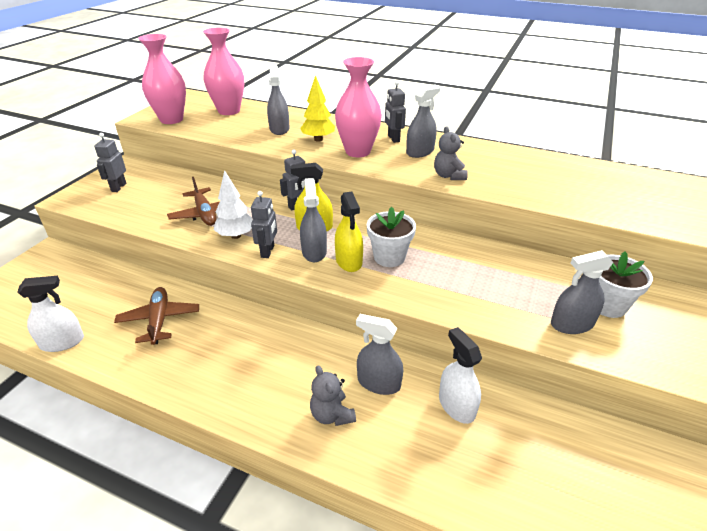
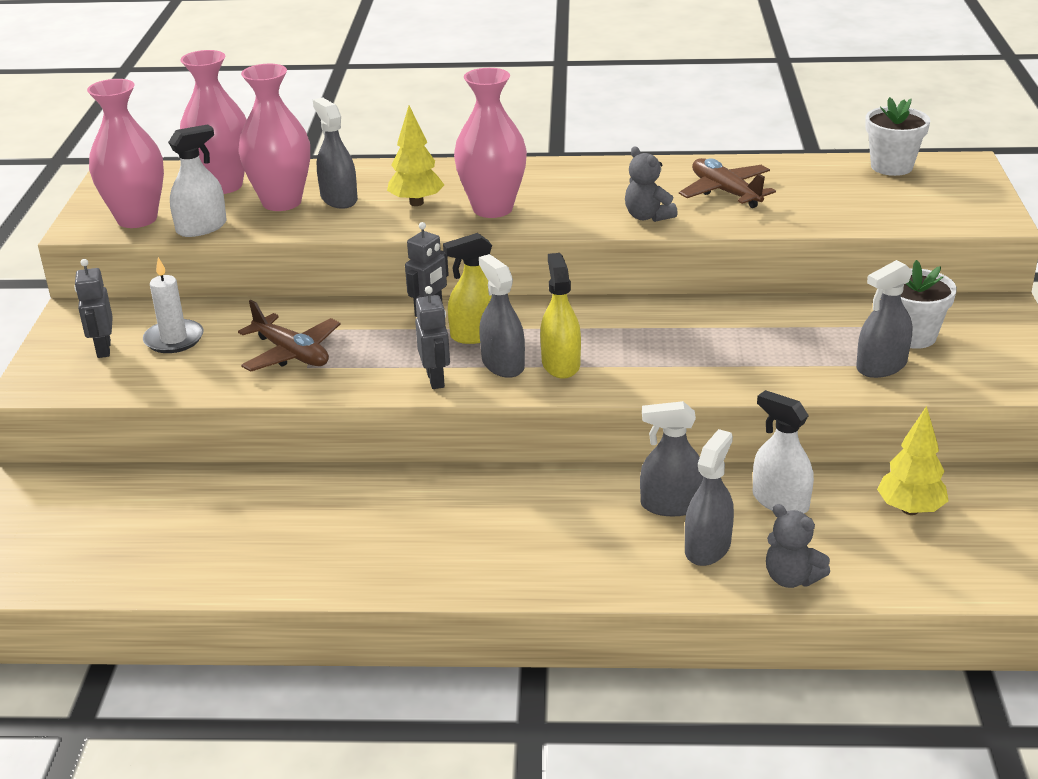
camera: 20 degrees left, 5 degrees down
white spray bottle [18,276,84,352] -> white spray bottle moved to [168,124,227,237]
brown plane [114,287,199,345] -> brown plane moved to [679,158,776,208]
white tree [214,170,253,239] -> none
grey teddy bear [310,365,356,426] -> grey teddy bear moved to [766,504,830,588]
yellow spray bottle [335,191,363,272] -> yellow spray bottle turned 150 degrees counterclockwise [540,253,581,378]
white flower pot [367,207,416,267] -> white flower pot moved to [865,97,930,176]
grey robot [385,81,406,143] -> none
grey spray bottle [406,85,440,158] -> grey spray bottle moved to [685,429,734,566]
none -> white candle [143,257,203,353]
none -> pink vase [238,64,310,211]
none -> yellow tree [877,406,948,515]

